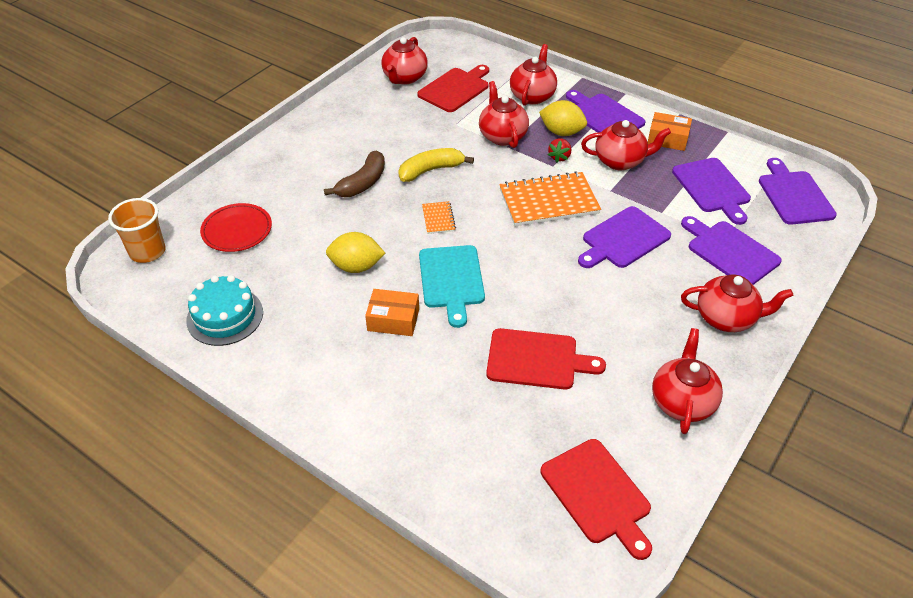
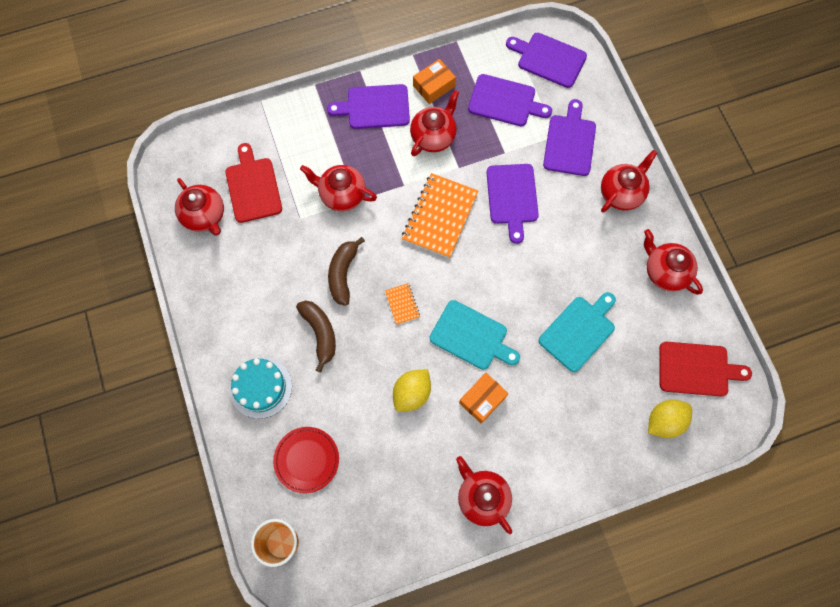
camera: 55 degrees left, 25 degrees up
turquoise cake [186,275,263,346] -> turquoise cake moved to [230,357,292,419]
yellow banana [398,148,474,182] -> brown banana [328,237,365,306]
orange notebook [422,201,456,234] -> orange notebook turned 45 degrees clockwise [385,283,420,325]
red cutting board [486,328,606,390] -> turquoise cutting board [539,292,616,372]
red teapot [510,44,557,106] -> red teapot moved to [456,456,512,534]
yellow lemon [539,100,587,136] -> yellow lemon moved to [648,400,692,438]
red strawberry [548,138,571,163] -> none
purple cutting board [681,216,782,285] -> purple cutting board turned 105 degrees clockwise [543,99,596,176]

